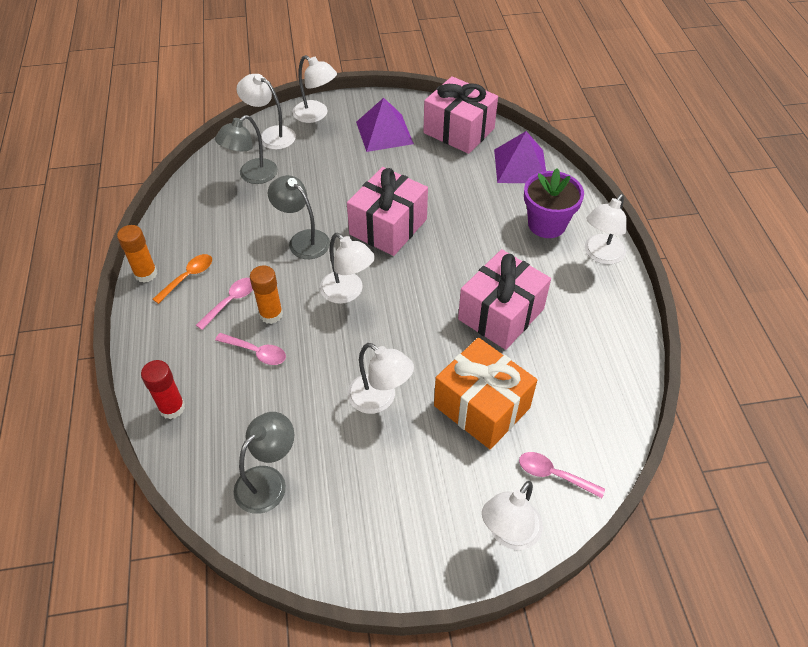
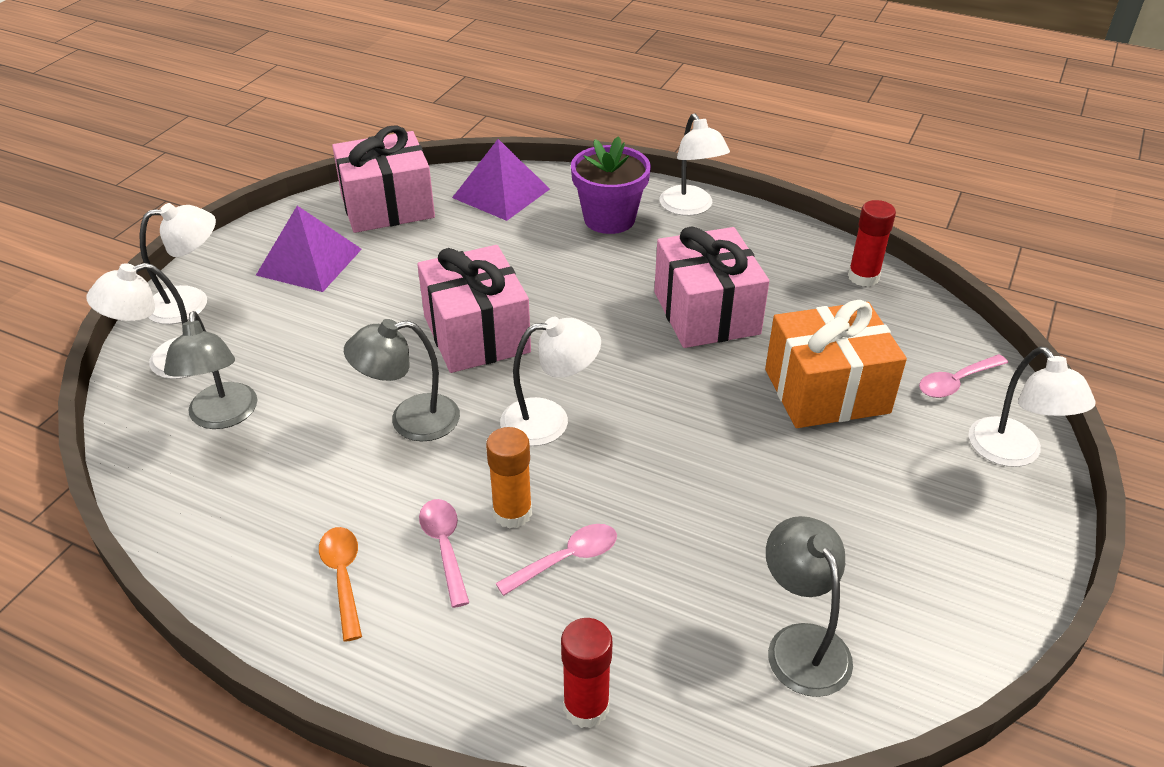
camera: 55 degrees left, 10 degrees down
orange glue stick [117,225,157,283] -> none
white lamp [348,343,414,414] -> none
none -> red glue stick [848,200,896,287]

